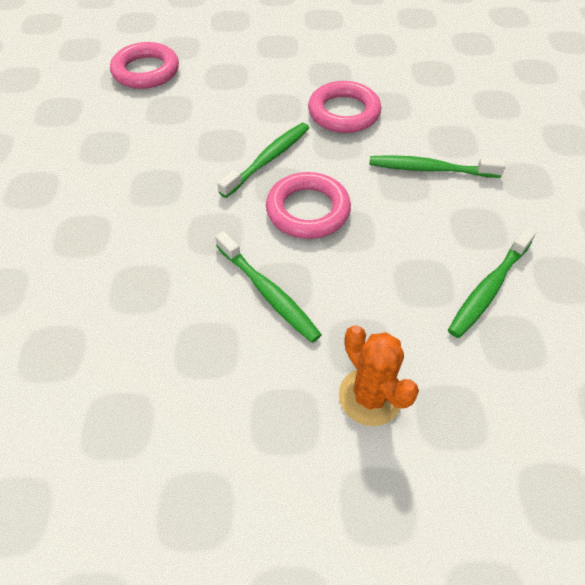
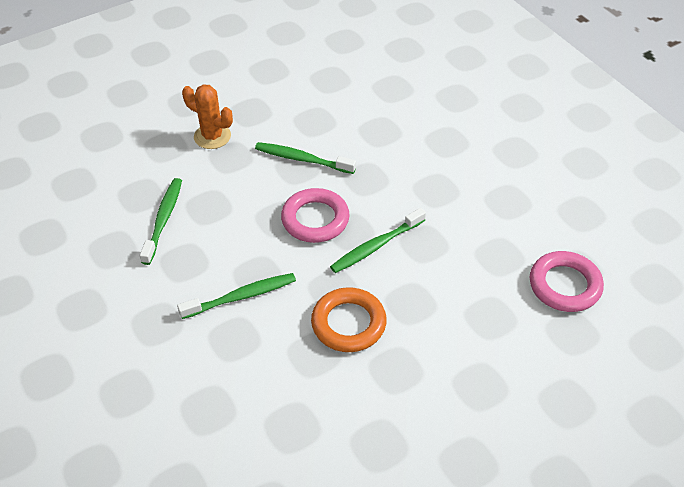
camera: 150 degrees right, 5 degrees down
green toothbrush [217,123,309,198] -> green toothbrush turned 45 degrees clockwise [330,208,426,273]
pink ring [308,81,381,133] -> orange ring [311,287,387,352]

